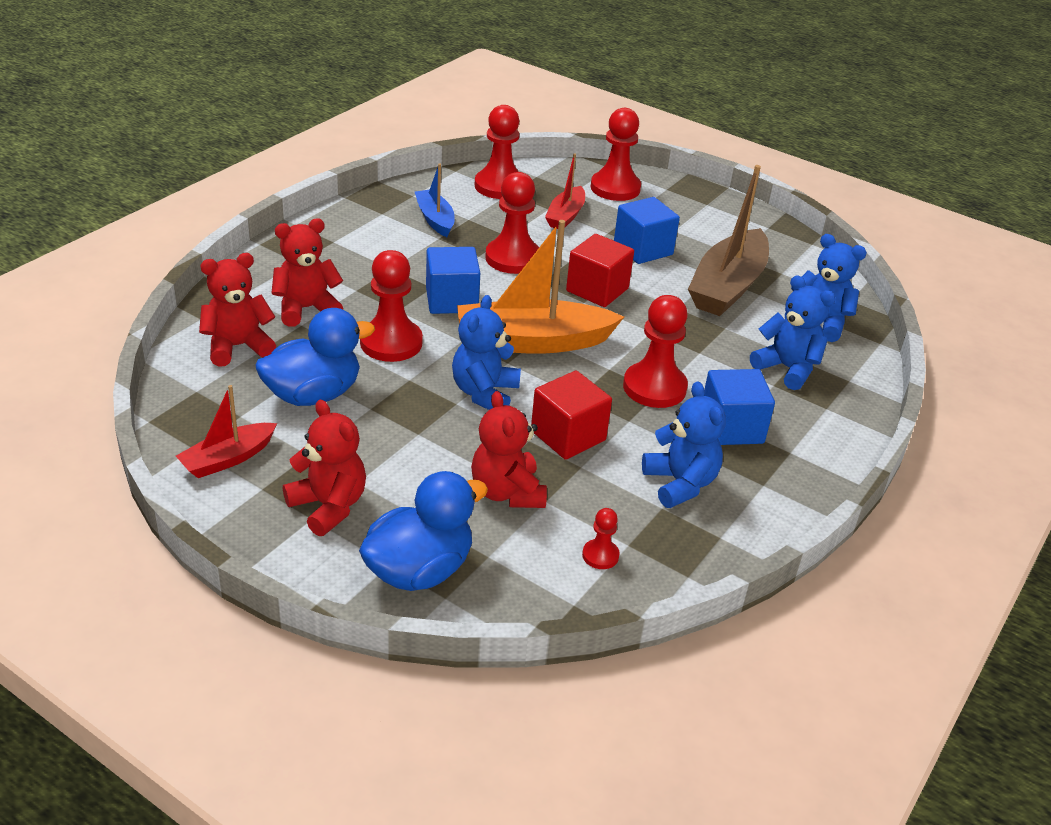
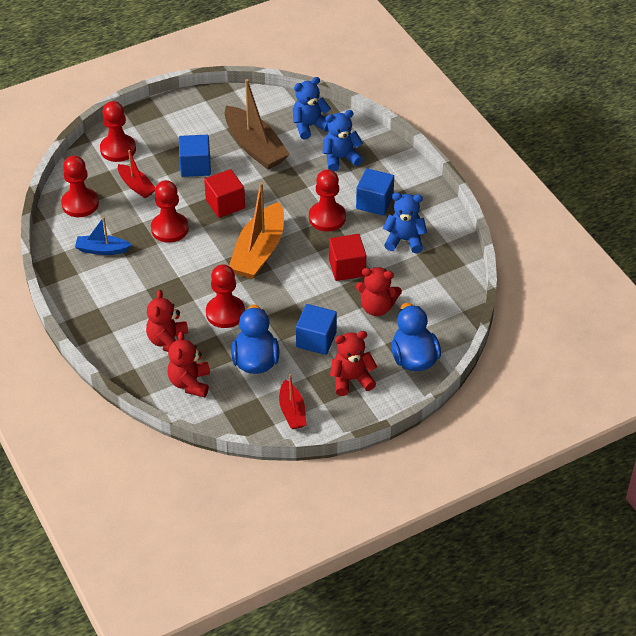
camera: 60 degrees left, 10 degrees up
blue cube [426,247,480,314] -> blue cube moved to [296,304,337,355]
blue teddy bear [452,295,521,410] -> none
red pawn [582,508,620,569] -> none

